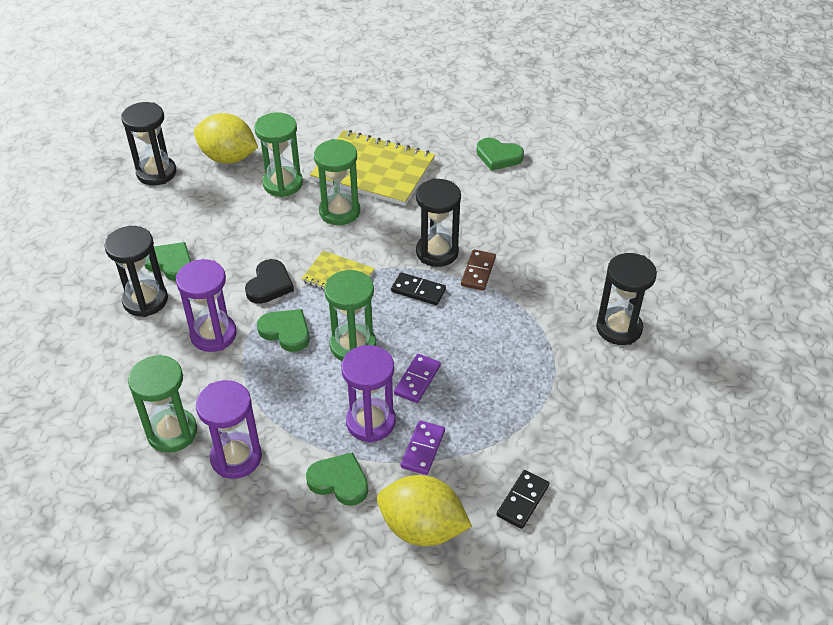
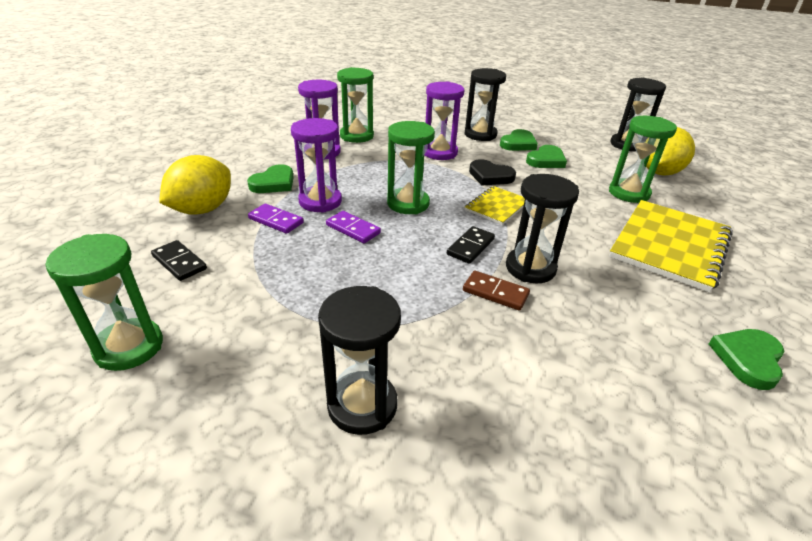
camera: 100 degrees right, 10 degrees down
green heart [257,309,310,352] -> green heart moved to [526,145,567,168]
green hourglass [314,139,360,225] -> green hourglass moved to [46,234,163,371]

